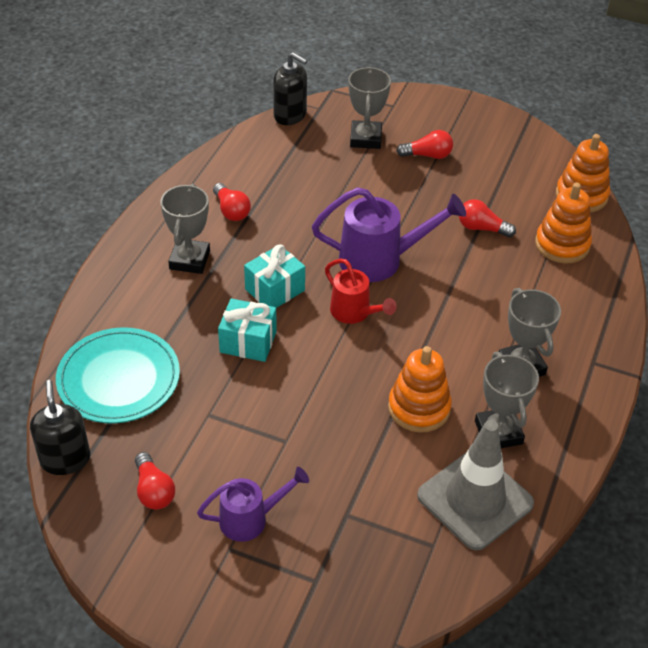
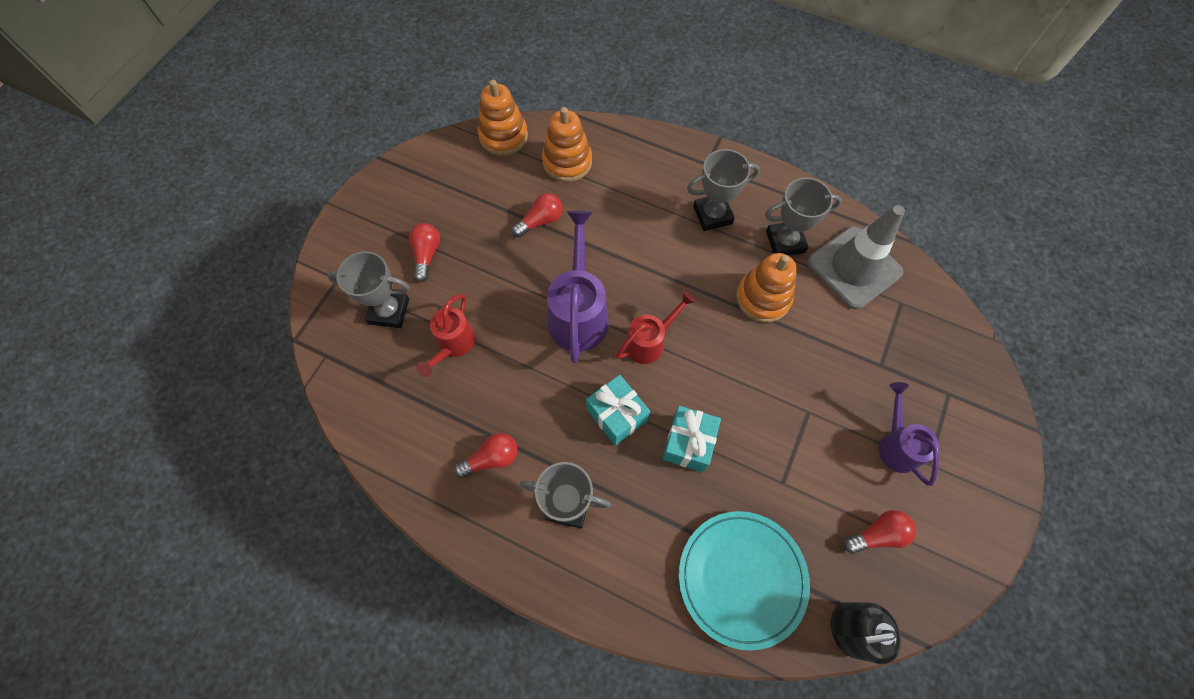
camera: 85 degrees left, 20 degrees up
black soap dispenser [273,52,307,125] -> none
red light bulb [459,199,516,238] -> red light bulb turned 150 degrees counterclockwise [512,193,563,237]
none -> red watering can [416,294,476,377]

